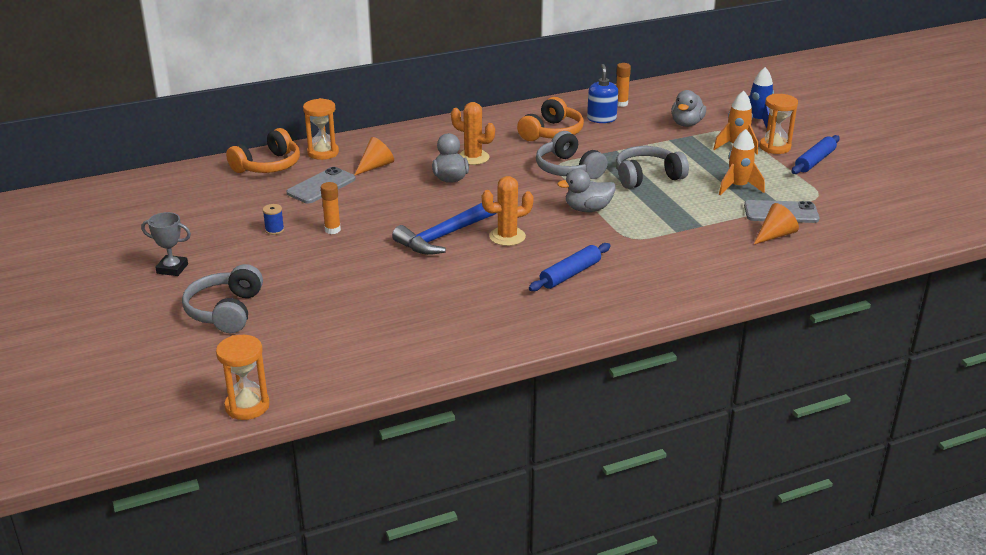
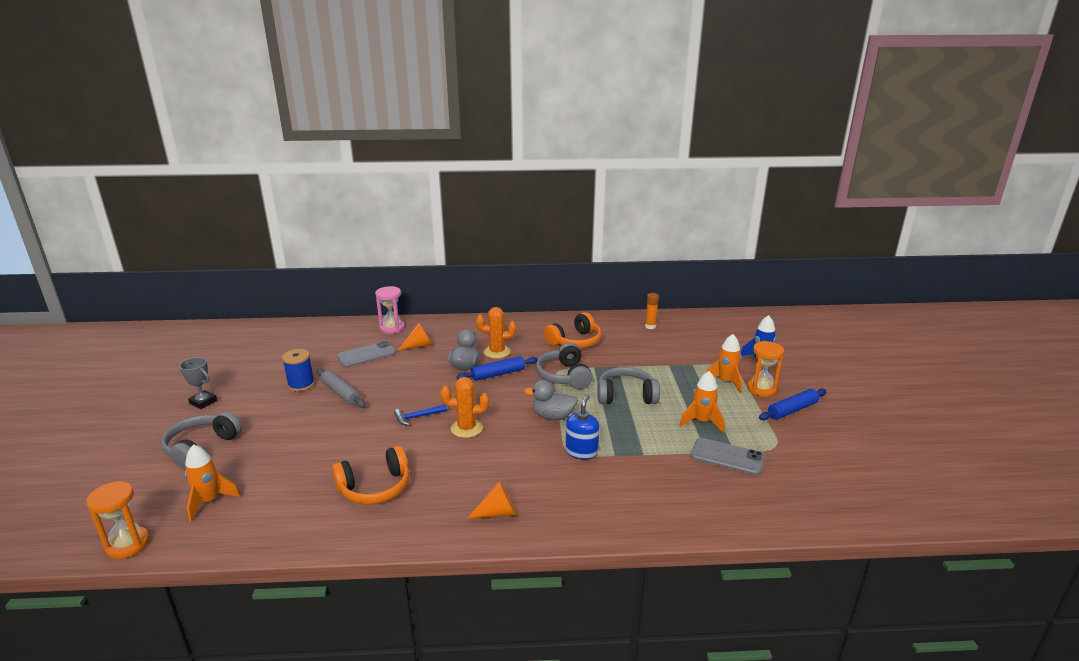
camera: 20 degrees right, 5 degrees down
orange headphones [226,128,300,173] -> orange headphones moved to [332,445,410,505]
blue spool [263,204,284,235] -> blue spool [282,349,315,392], size x1.70
orange hourglass [303,98,339,160] -> pink hourglass [375,286,405,334]
orange glue stick [321,182,341,234] -> grey rolling pin [317,369,366,408]
blue hammer [392,201,496,255] -> blue hammer [394,404,447,425], size x0.53
orange cactus [451,102,495,165] -> orange cactus turned 45 degrees counterclockwise [476,307,516,359]
blue rolling pin [529,243,611,291] -> blue rolling pin moved to [457,356,538,381]
blue soap dispenser [587,64,618,123] -> blue soap dispenser moved to [566,394,599,459]
grey duck [671,90,706,127] -> none
orange cone [754,203,799,244] -> orange cone moved to [467,480,517,519]
none -> orange rocket [185,444,241,521]

